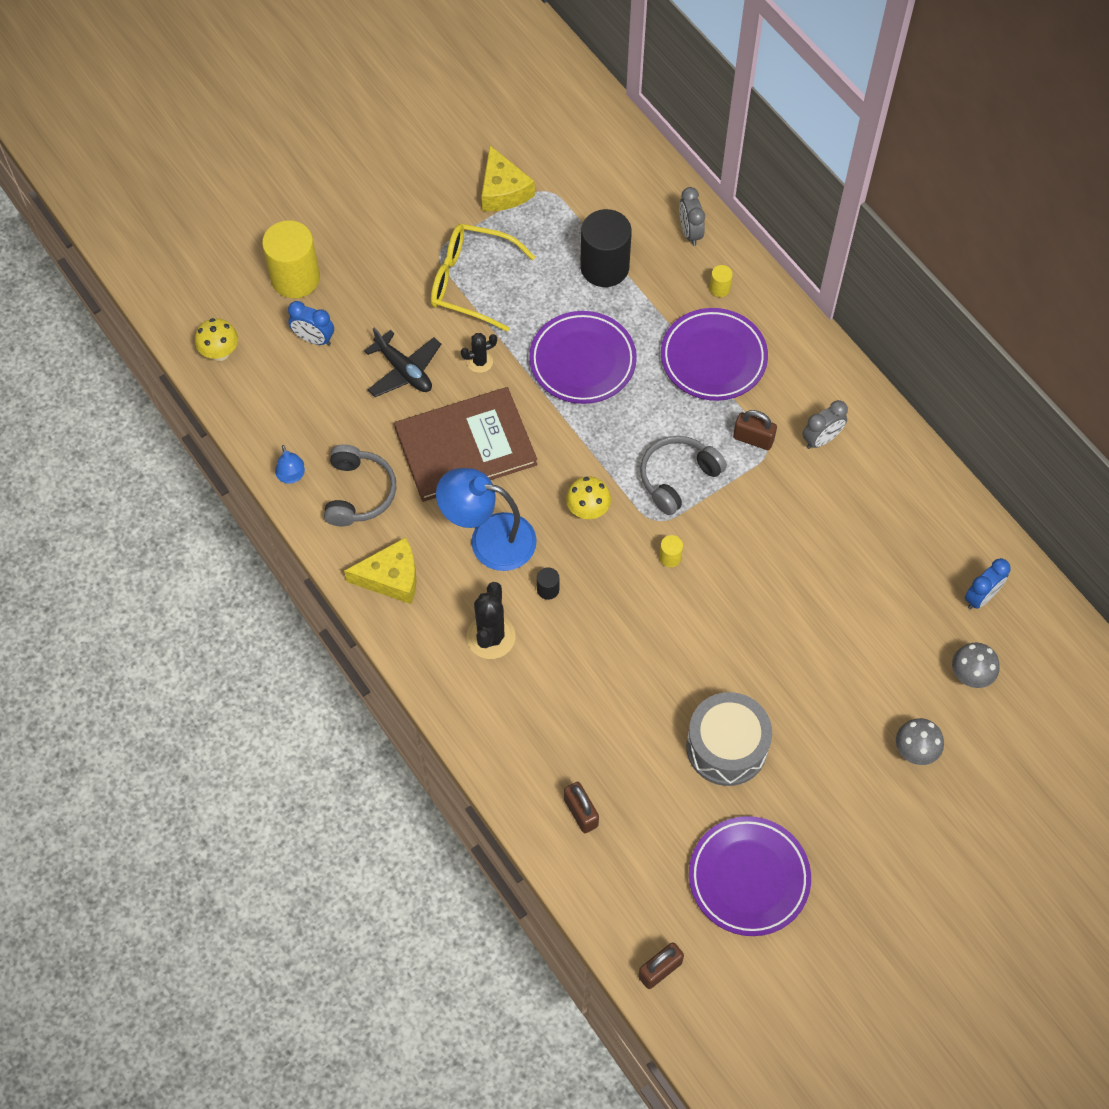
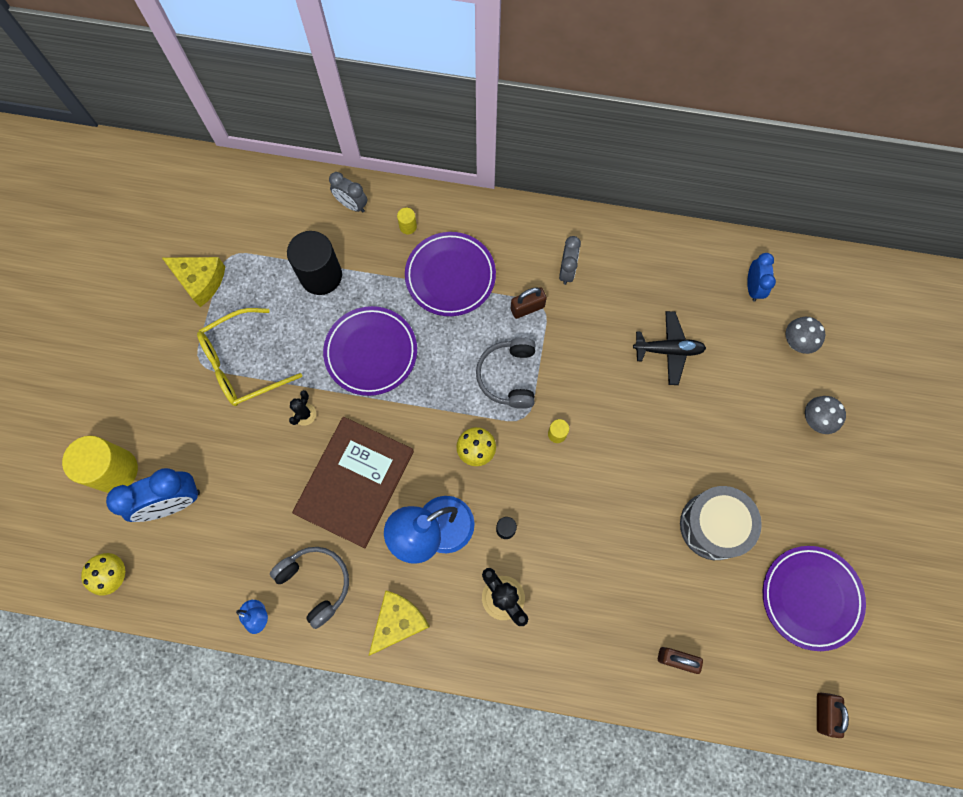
camera: 45 degrees left, 10 degrees up
blue clock [288,301,334,345] -> blue clock [106,468,200,522], size x1.69
black plane [364,328,441,397] -> black plane moved to [633,311,706,385]

